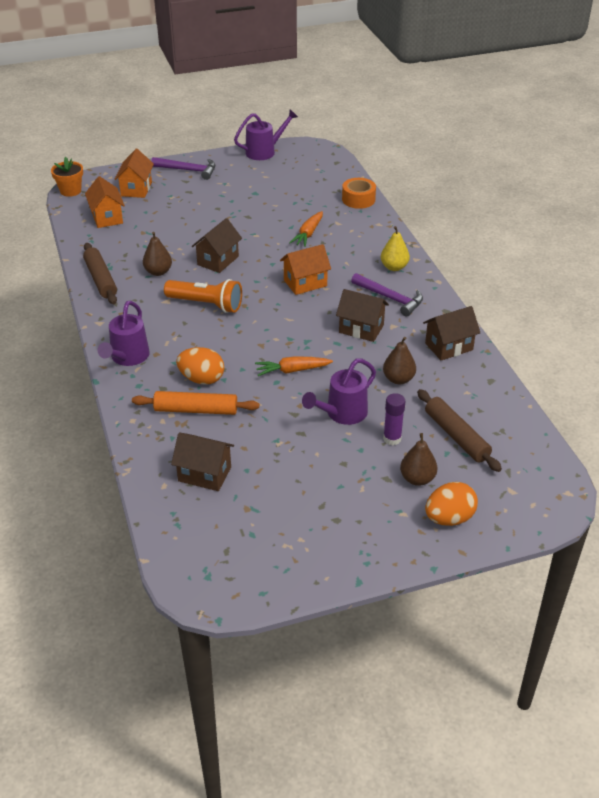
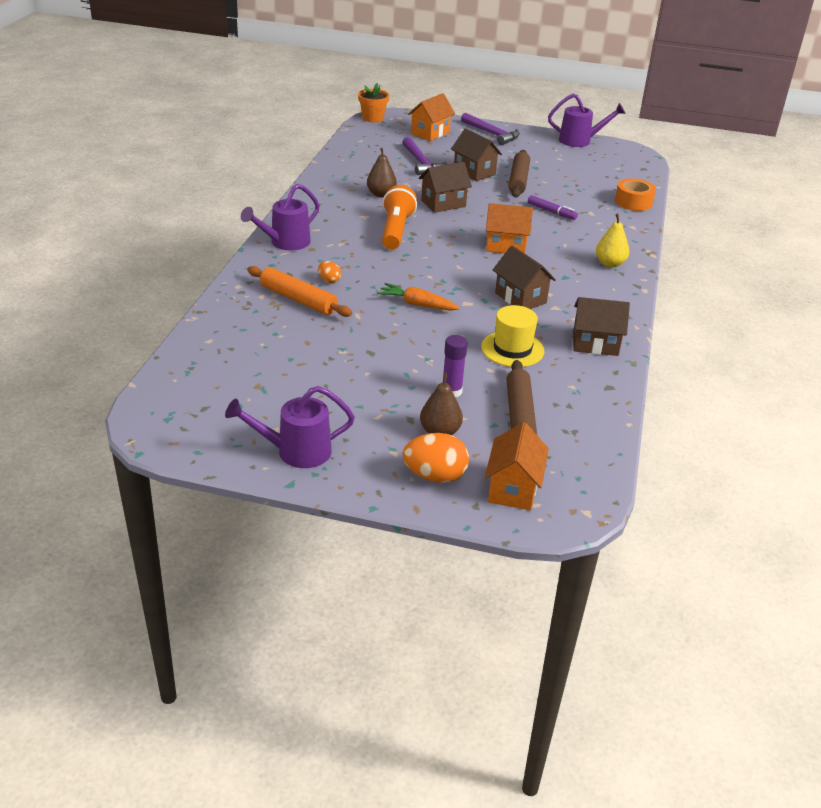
camera: 30 degrees right, 5 degrees down
brown rolling pin [83,243,117,304] -> brown rolling pin moved to [508,150,530,198]
orange house [85,176,125,228] -> orange house moved to [485,422,549,510]
orange flashlight [164,279,242,313] -> orange flashlight turned 135 degrees counterclockwise [382,185,417,250]
brown house [171,432,234,491] -> brown house moved to [451,129,502,181]
orange egg [176,347,224,384] -> orange egg [318,261,341,283], size x0.53
orange carrot [289,211,323,247] -> purple marker [528,195,578,220]
purple watering can [302,358,376,425] -> purple watering can moved to [225,386,355,468]
purple hammer [351,273,423,316] -> purple hammer moved to [402,137,447,175]
brown pear [383,337,416,384] -> yellow hat [481,305,544,367]

